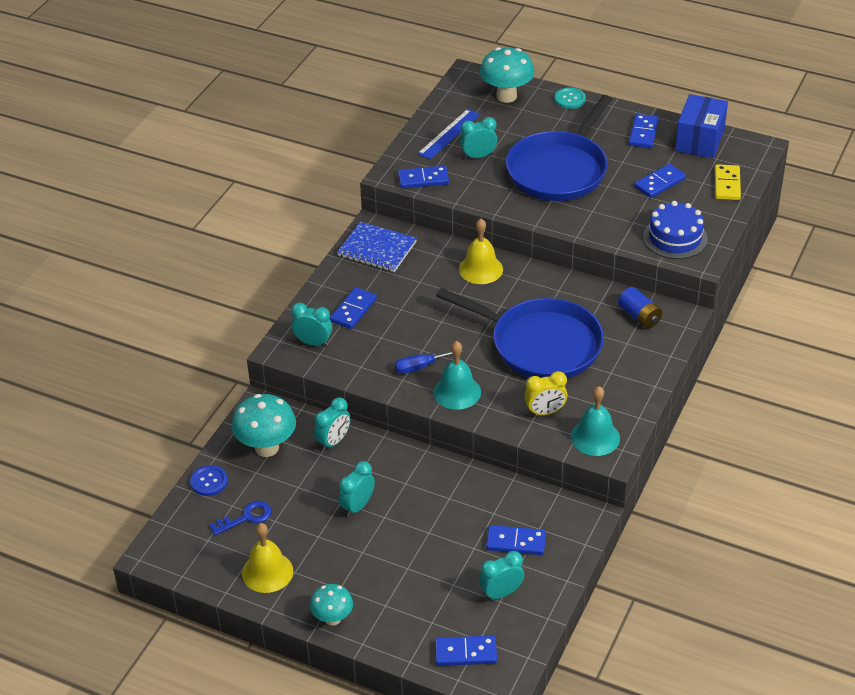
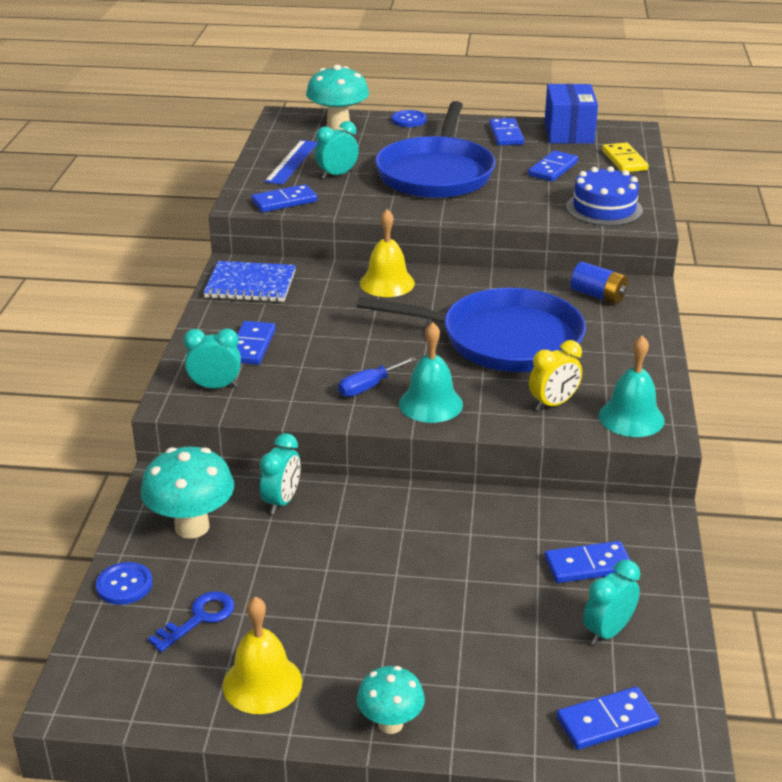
camera: 20 degrees left, 10 degrees down
turquoise clock [338,461,375,517] -> none
turquoise button [554,88,586,109] -> blue button [391,110,427,127]

